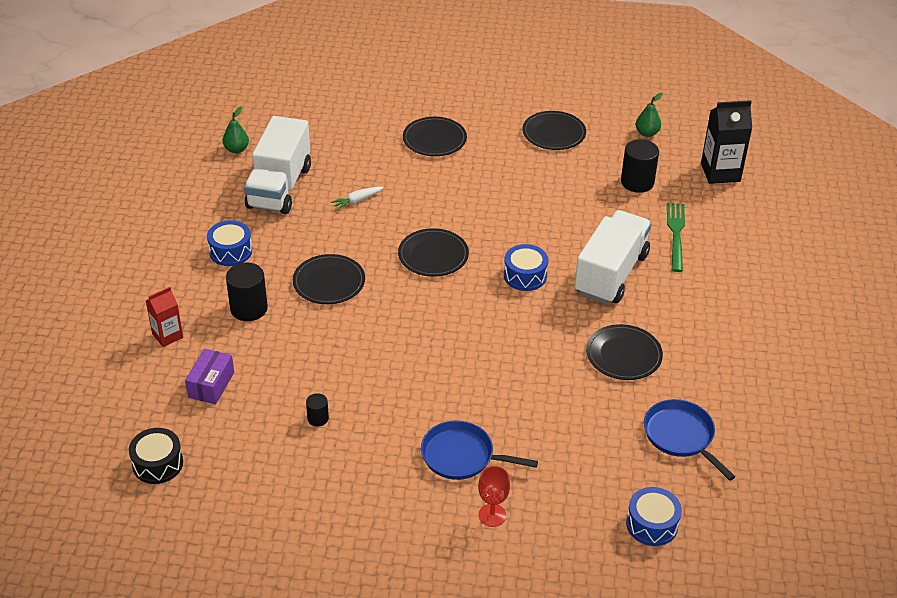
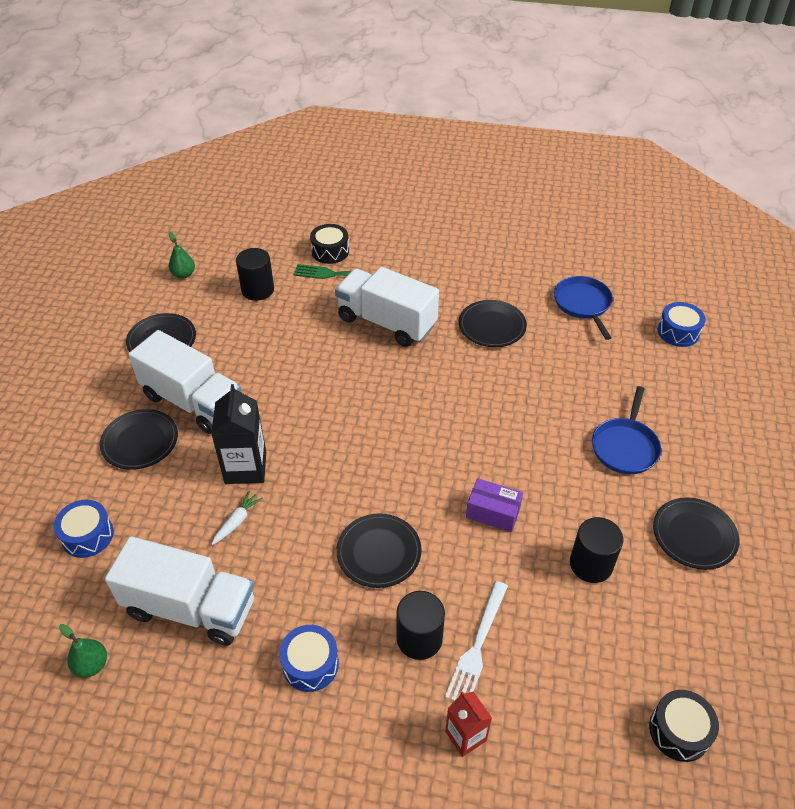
camera: 85 degrees left, 5 degrees up
purple box [185,349,234,404] -> purple box moved to [466,478,523,532]
black cylinder [306,393,329,427] -> black cylinder [570,517,624,583], size x1.89
white carrot [331,187,384,210] -> white carrot turned 120 degrees counterclockwise [211,491,263,545]
black plate [398,228,469,277] -> black plate moved to [653,497,740,570]
red goblet [478,466,510,527] -> none
blue drum [504,244,548,291] -> blue drum moved to [54,500,114,558]
blue pan [644,399,735,481] -> blue pan turned 105 degrees clockwise [554,276,613,340]
black carton [701,100,752,184] -> black carton moved to [211,384,266,484]
none -> white truck [128,330,242,434]
none -> black drum [310,224,349,264]
none -> white fork [445,581,508,701]

